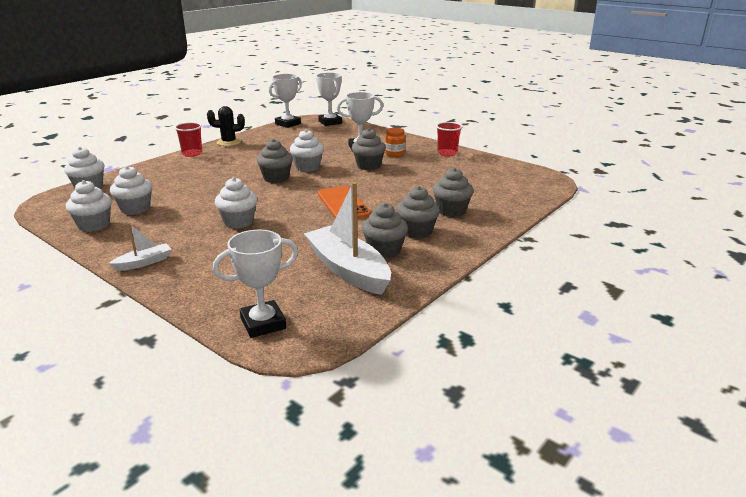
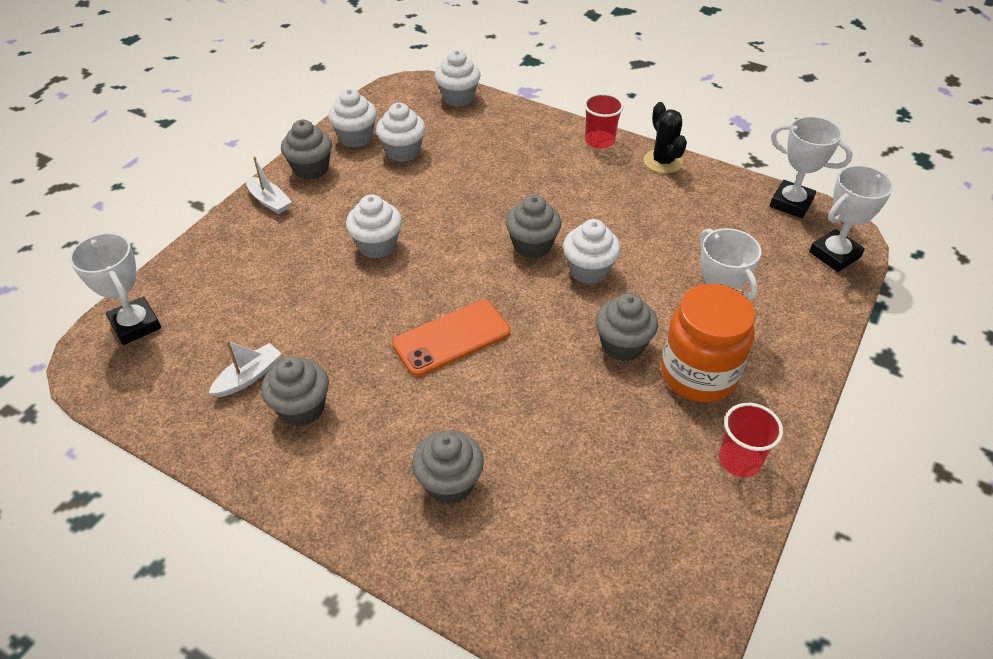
camera: 80 degrees right, 20 degrees up
white boat [304,182,391,295] -> white boat [209,340,282,397], size x0.48
orange jar [385,128,405,157] -> orange jar [661,284,755,402], size x1.99
grey cupcake [396,186,440,239] -> grey cupcake moved to [281,120,332,180]

